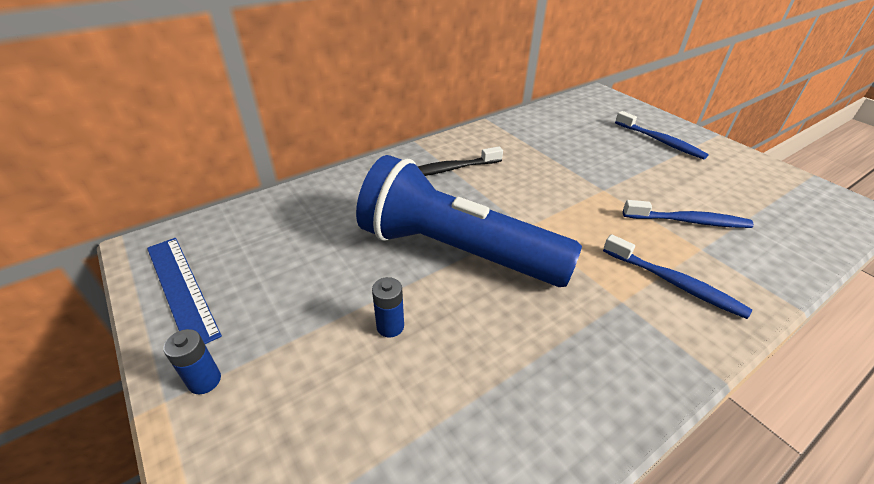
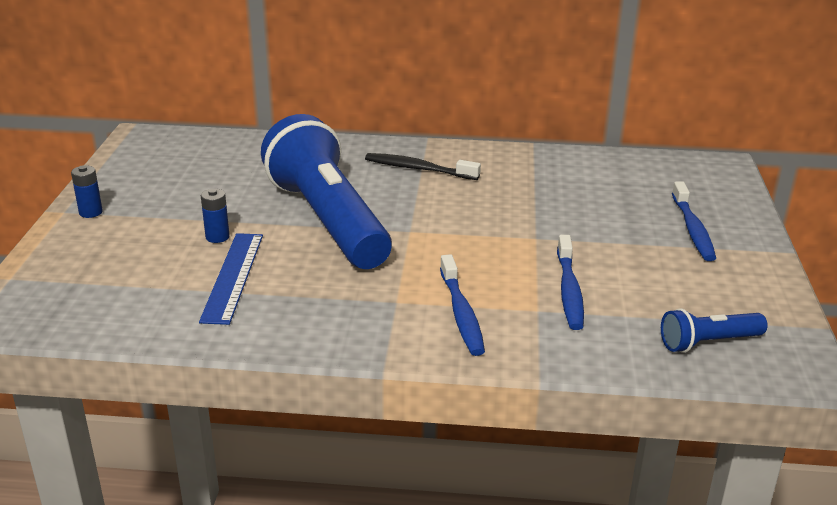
camera: 40 degrees right, 10 degrees down
blue ruler [147,238,222,344] -> blue ruler moved to [199,233,263,325]
blue toothbrush [623,200,754,228] -> blue toothbrush turned 45 degrees clockwise [557,235,584,330]
none -> blue flashlight [661,308,768,353]

